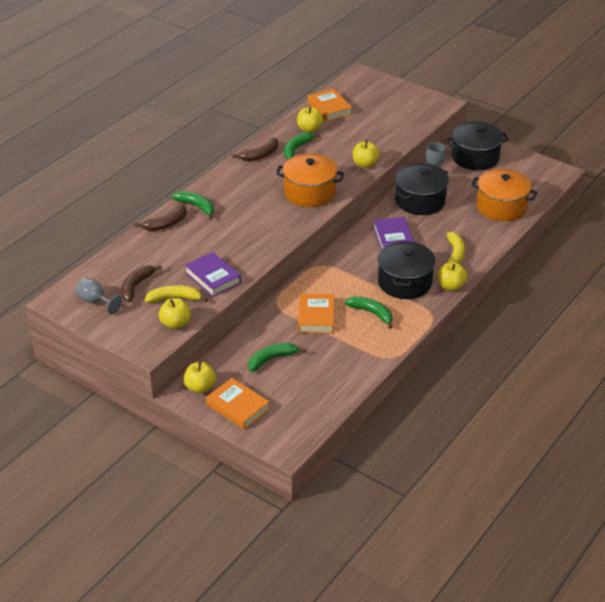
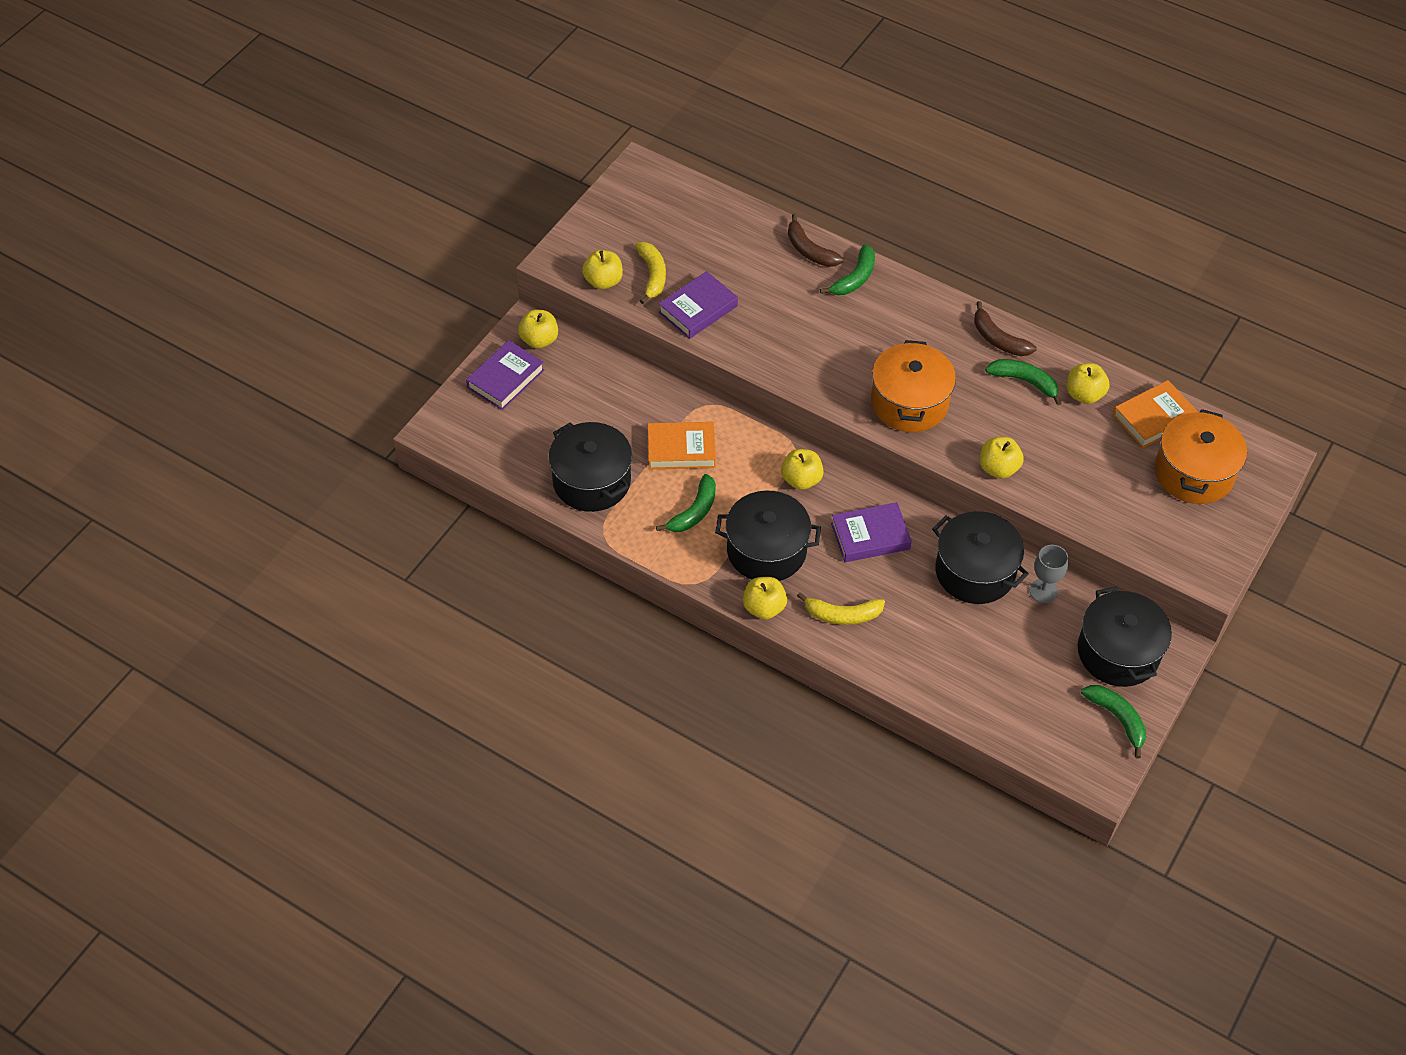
camera: 85 degrees right, 15 degrees up
grey goblet [75,277,122,314] -> none
brown banana [121,265,162,302] -> none
orange book [206,378,270,430] -> purple book [466,340,544,410]
green banana [248,343,306,372] -> green banana moved to [1081,685,1146,759]
orange pot [471,169,538,221] -> orange pot moved to [1155,409,1247,504]
none -> black pot [548,422,632,512]
none -> yellow apple [781,449,824,490]

